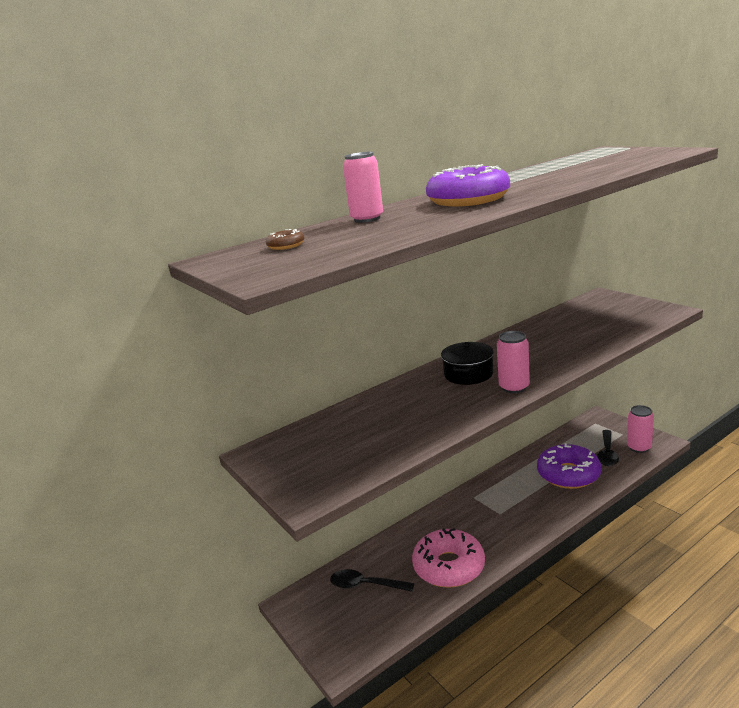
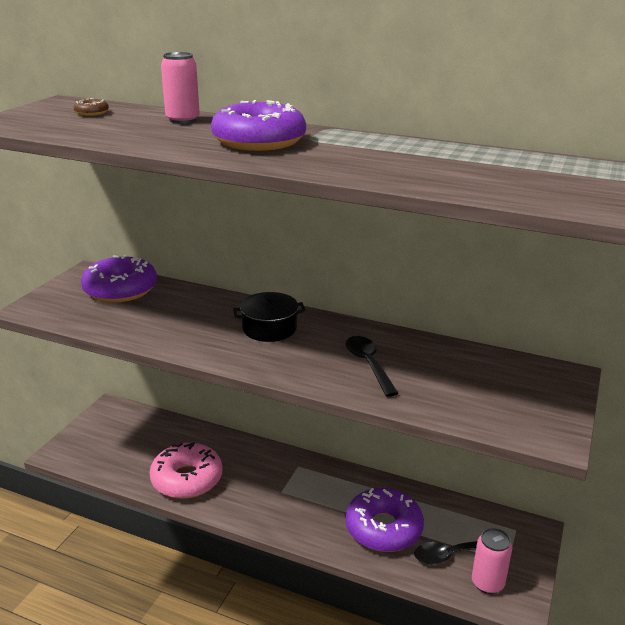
camera: 55 degrees right, 5 degrees up
black spoon [330,569,415,592] -> black spoon moved to [346,336,399,397]
pink can [497,331,530,393] -> none
none -> purple donut [81,255,157,303]

